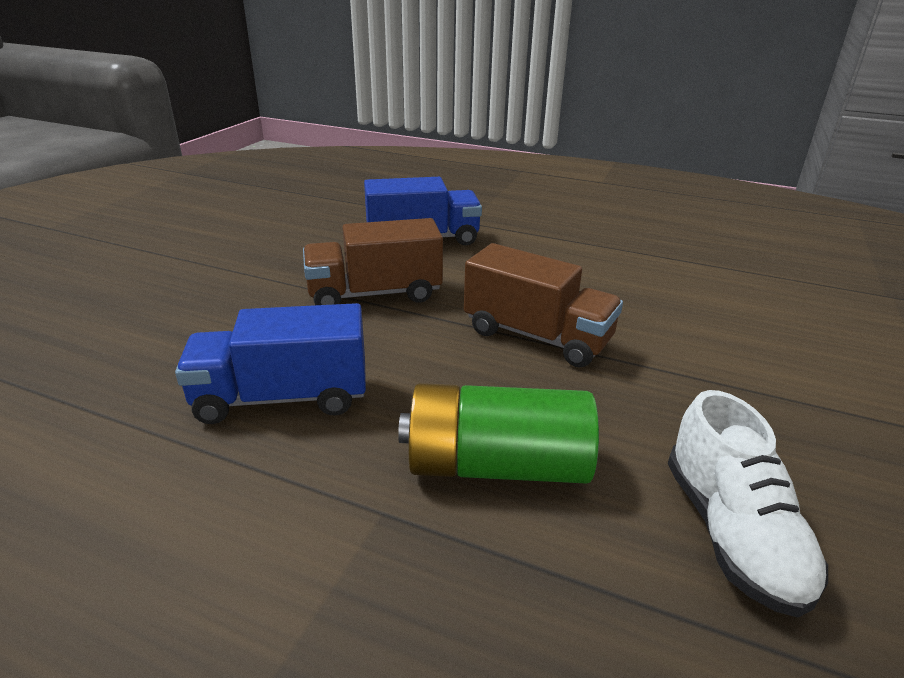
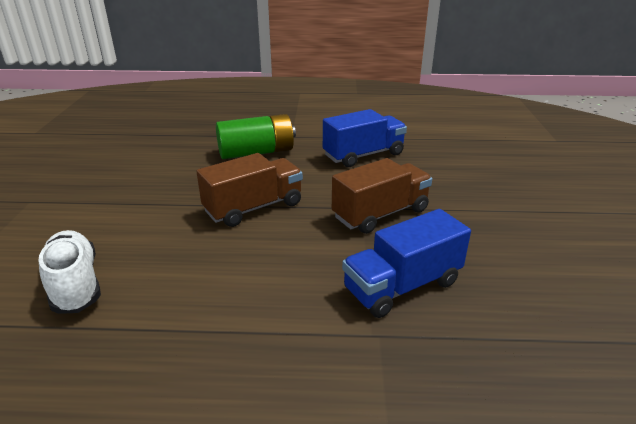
camera: 160 degrees right, 0 degrees up
brown truck [464,243,623,368] -> brown truck turned 135 degrees clockwise [196,153,303,227]
white shoe [668,390,828,618] -> white shoe moved to [39,230,101,314]

